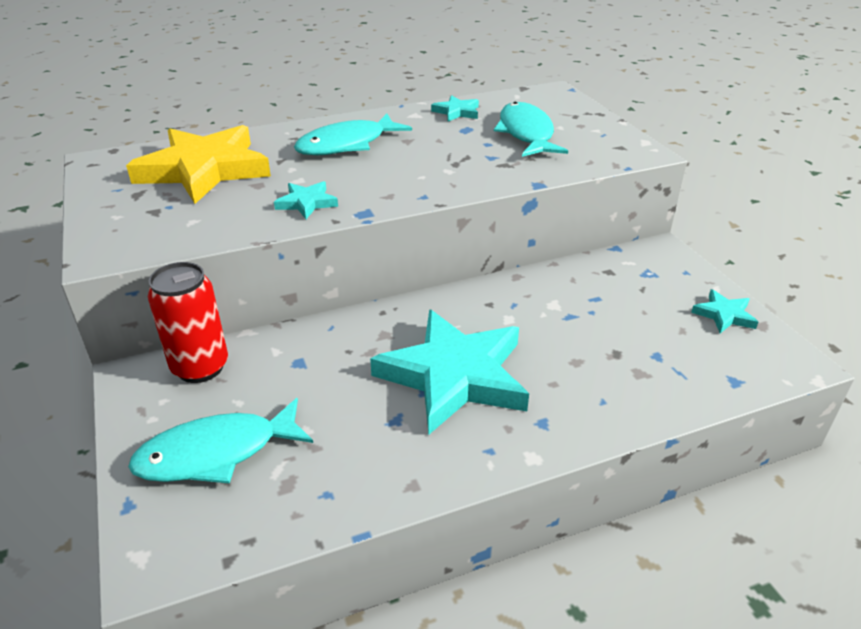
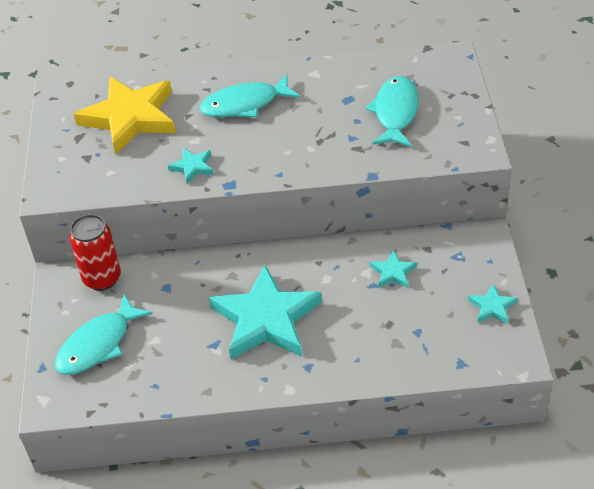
camera: 20 degrees right, 10 degrees up
turquoise fish [128,398,313,484] -> turquoise fish turned 45 degrees counterclockwise [55,294,153,375]
turquoise star [431,95,479,122] -> turquoise star moved to [370,250,417,288]

